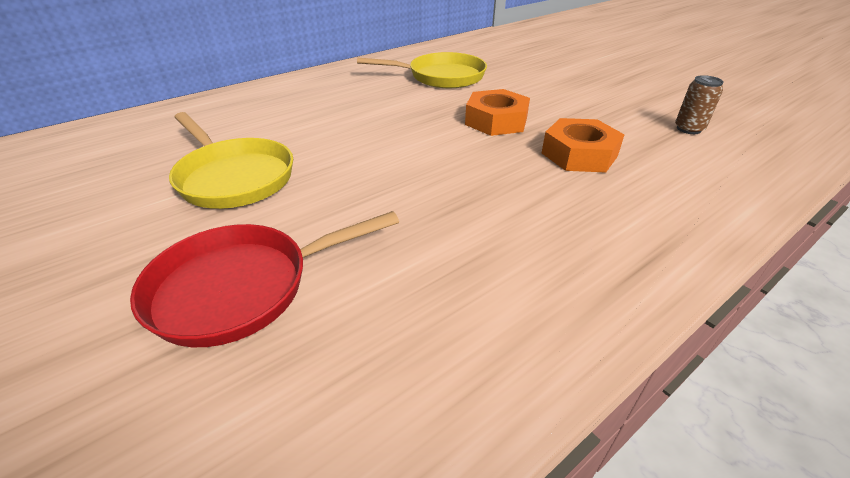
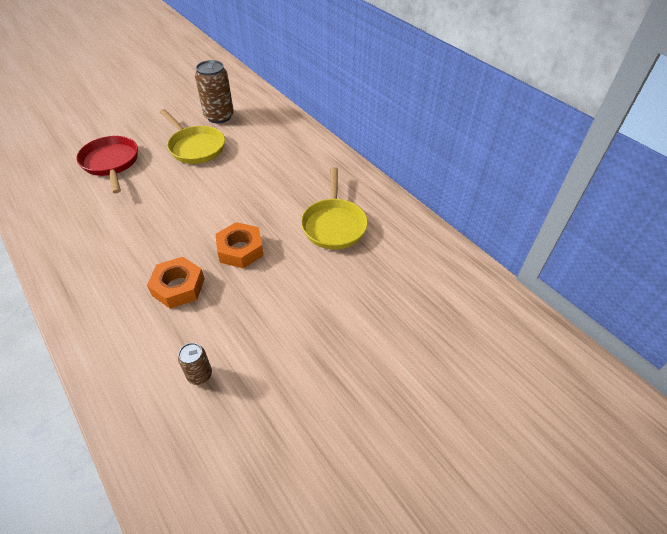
camera: 90 degrees right, 10 degrees up
yellow pan [169,112,293,209] -> yellow pan turned 90 degrees counterclockwise [160,109,225,164]
none -> brown can [195,60,234,123]

